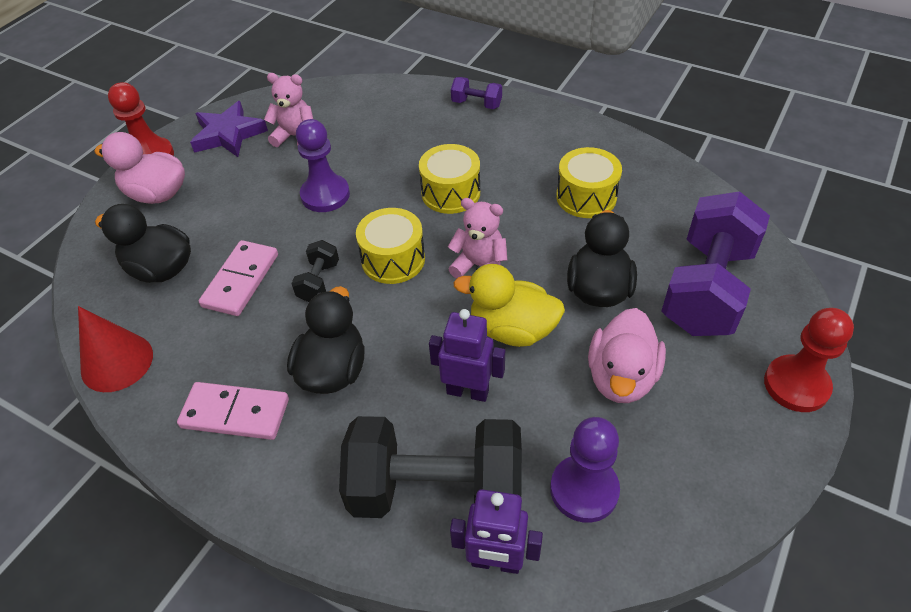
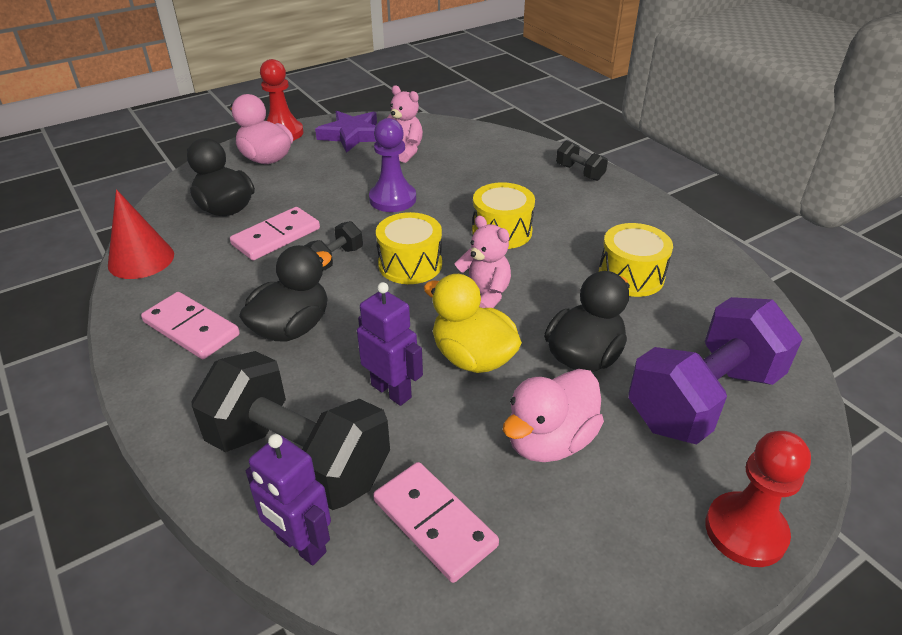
camera: 25 degrees right, 10 degrees down
purple dumbbell [451,77,502,109] -> black dumbbell [556,140,608,181]
purple pawn [550,417,620,523] -> pink domino [373,462,499,583]

